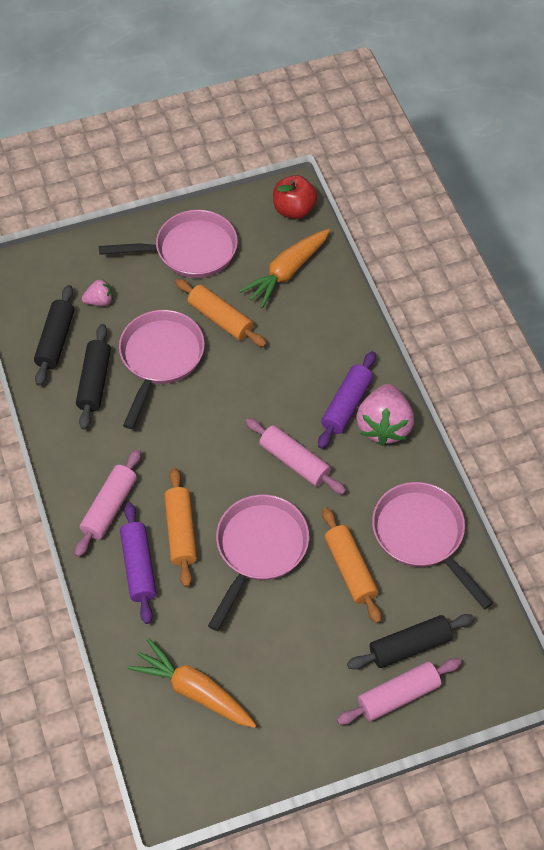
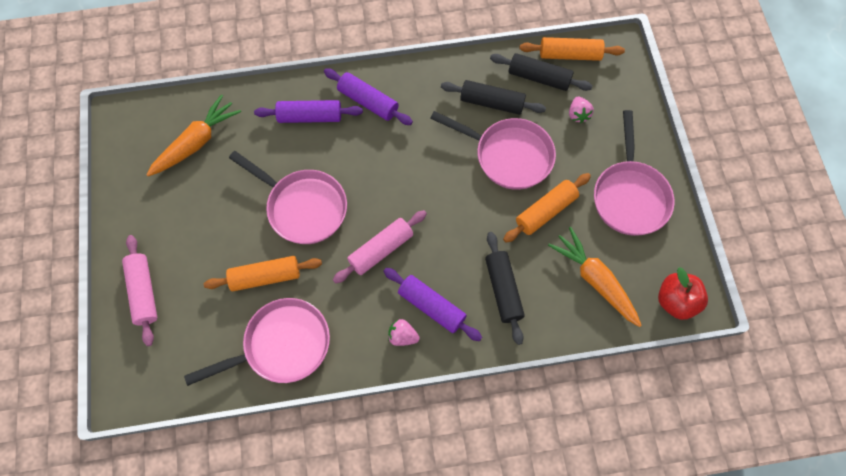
camera: 100 degrees right, 10 degrees up
pink rolling pin [75,449,141,557] -> purple rolling pin [324,68,413,125]
orange rolling pin [164,468,197,587] -> orange rolling pin moved to [520,37,625,61]
black rolling pin [347,614,474,669] -> black rolling pin moved to [485,232,525,345]
pink strawberry [356,384,414,446] -> pink strawberry [388,319,420,346], size x0.50

